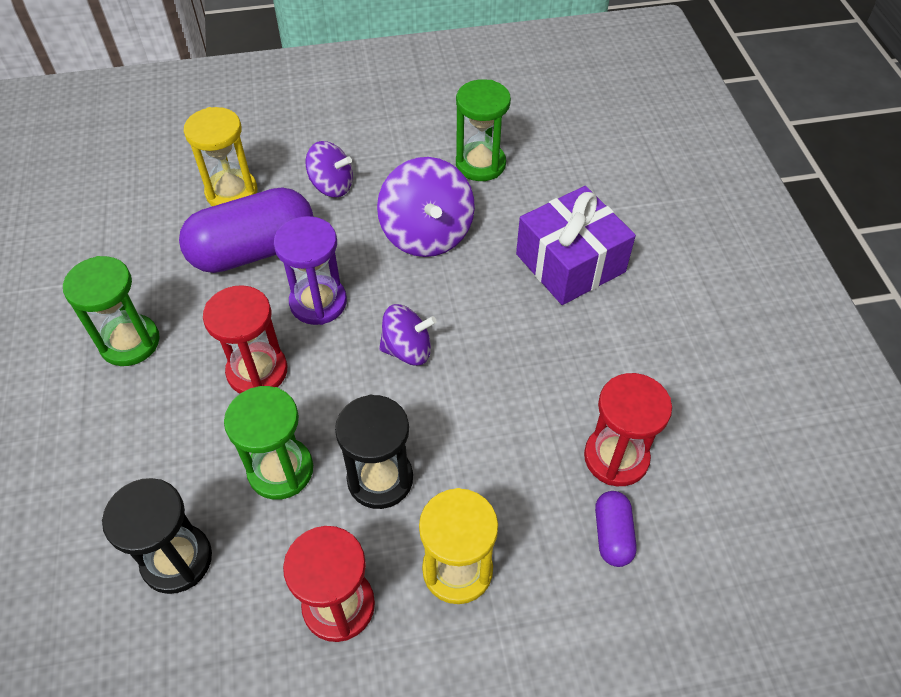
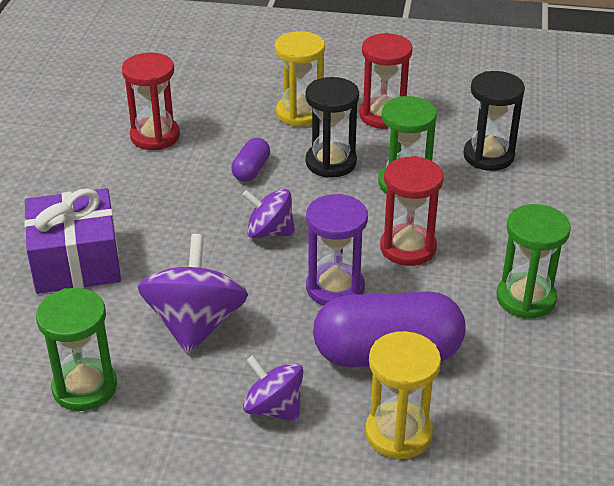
camera: 160 degrees left, 15 degrees down
purple capsule [595,491,637,567] -> purple capsule moved to [231,138,270,182]

